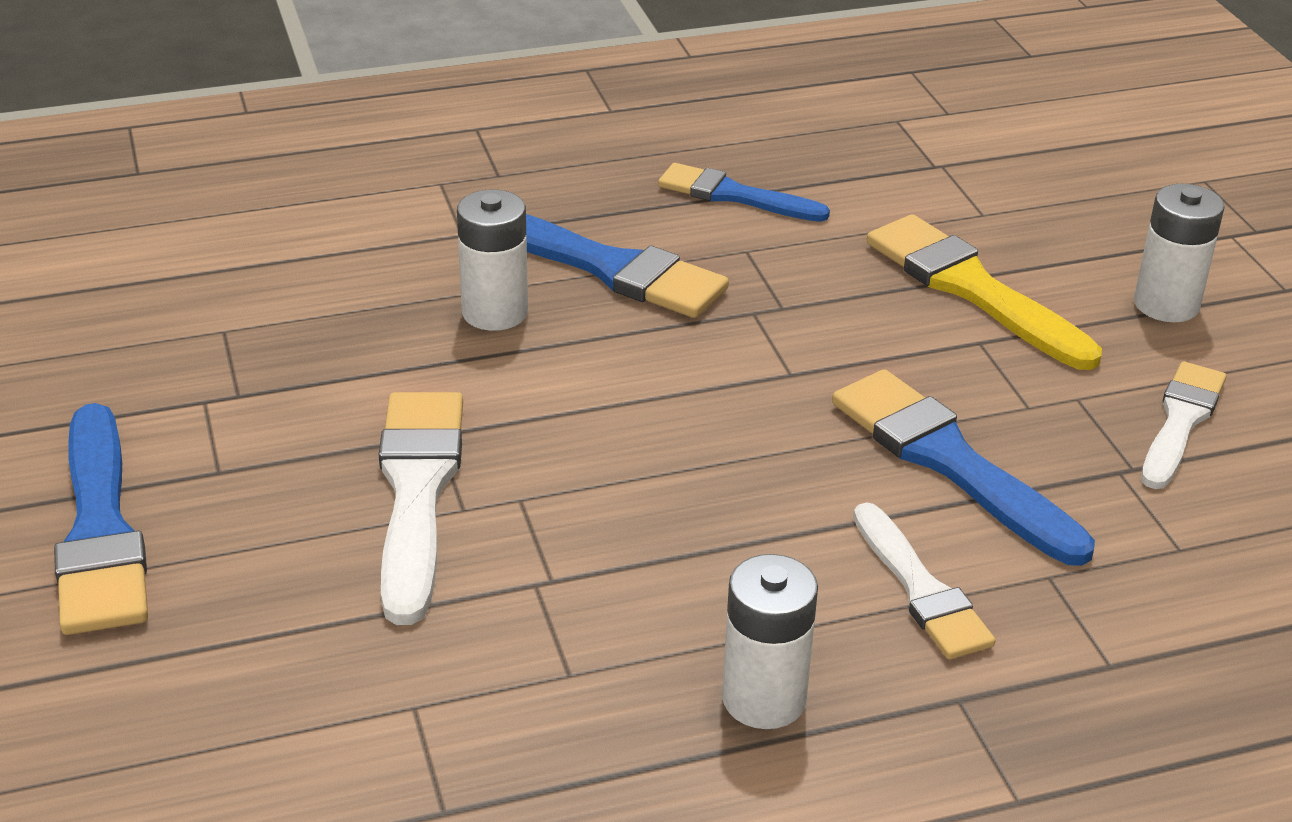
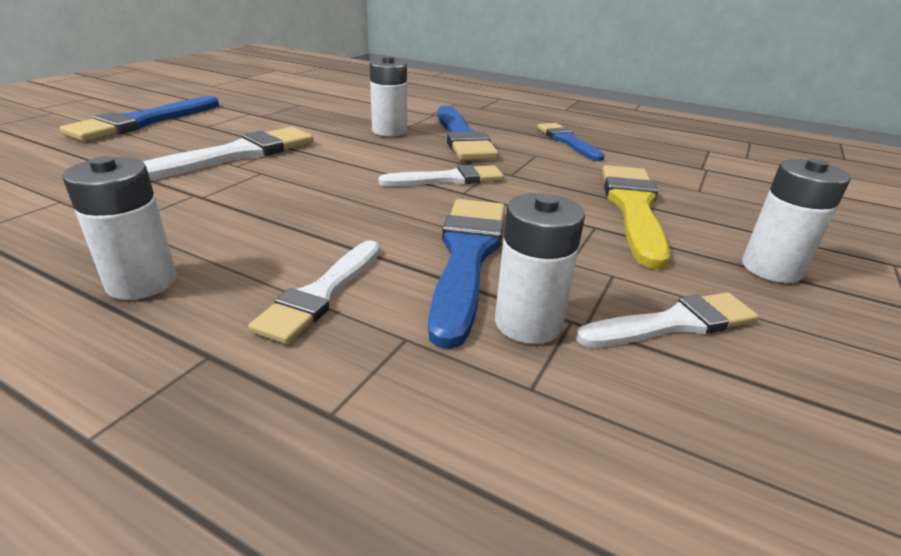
camera: 45 degrees right, 5 degrees down
none -> white brush [378,165,504,186]
none -> white battery [495,193,585,344]

